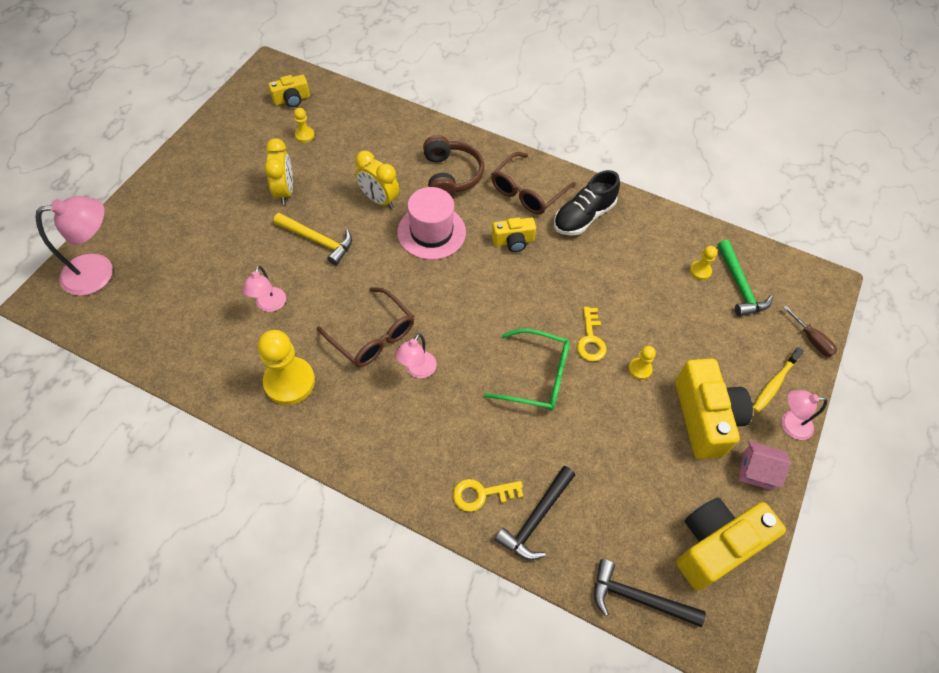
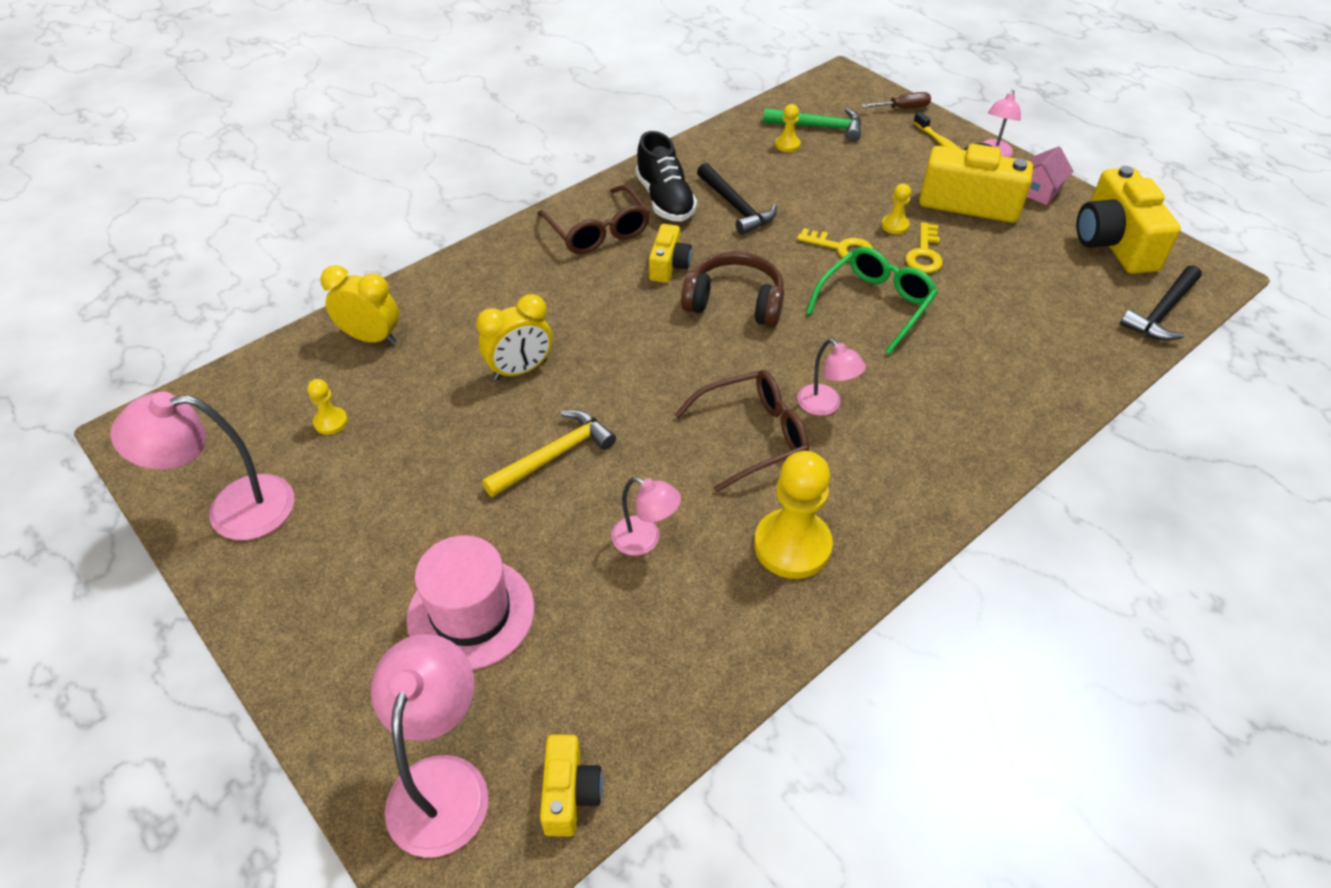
camera: 65 degrees left, 10 degrees down
yellow clock [264,138,293,205] -> yellow clock moved to [320,265,399,345]
yellow camera [268,75,310,107] -> yellow camera moved to [540,735,603,836]
pink hat [397,187,466,260] -> pink hat moved to [406,535,535,670]
brown headphones [423,135,484,197] -> brown headphones moved to [681,251,784,327]
yellow key [453,479,523,512] -> yellow key moved to [905,222,943,273]
black hammer [495,466,575,560] -> black hammer moved to [697,163,777,235]
none -> pink lamp [110,391,294,540]

